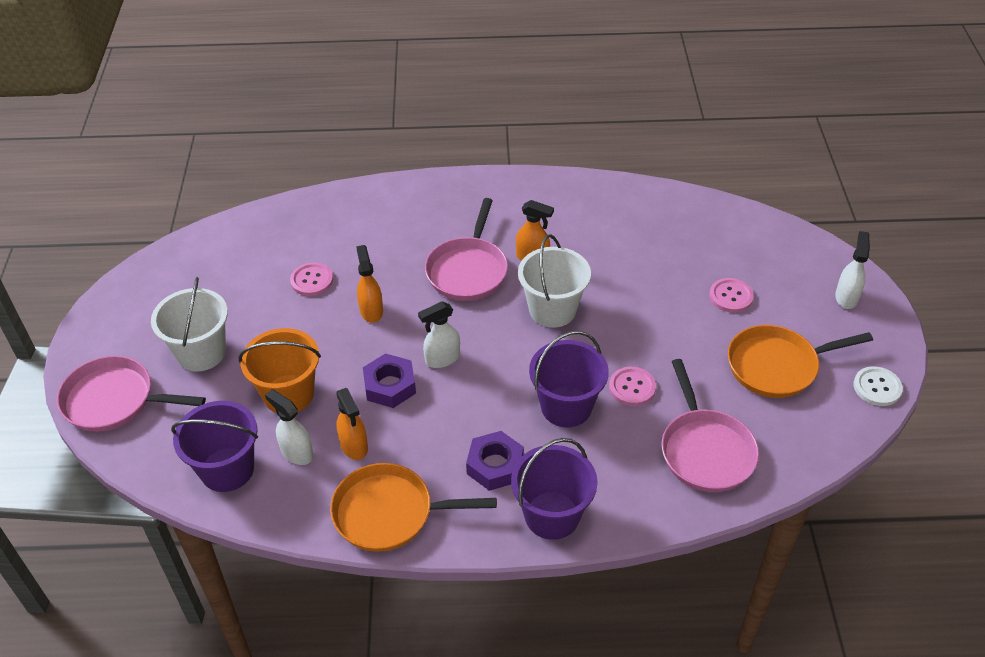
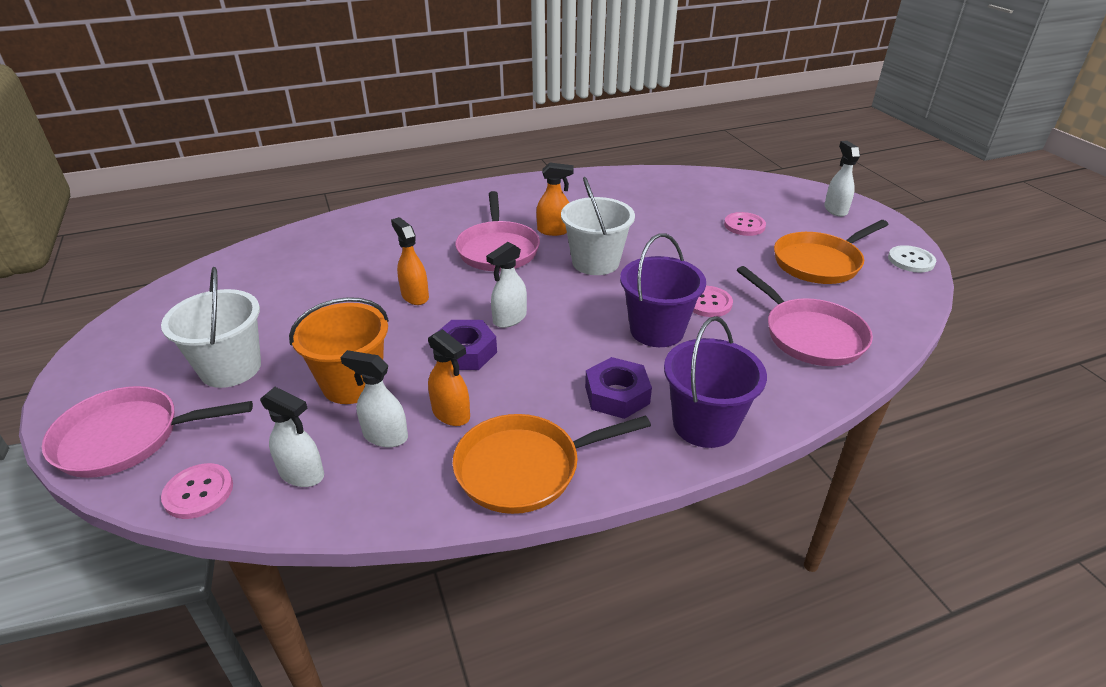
camera: 20 degrees left, 10 degrees down
purple bucket [171,401,258,492] -> white spray bottle [260,387,324,487]
pink button [290,262,333,296] -> pink button moved to [161,463,233,519]

